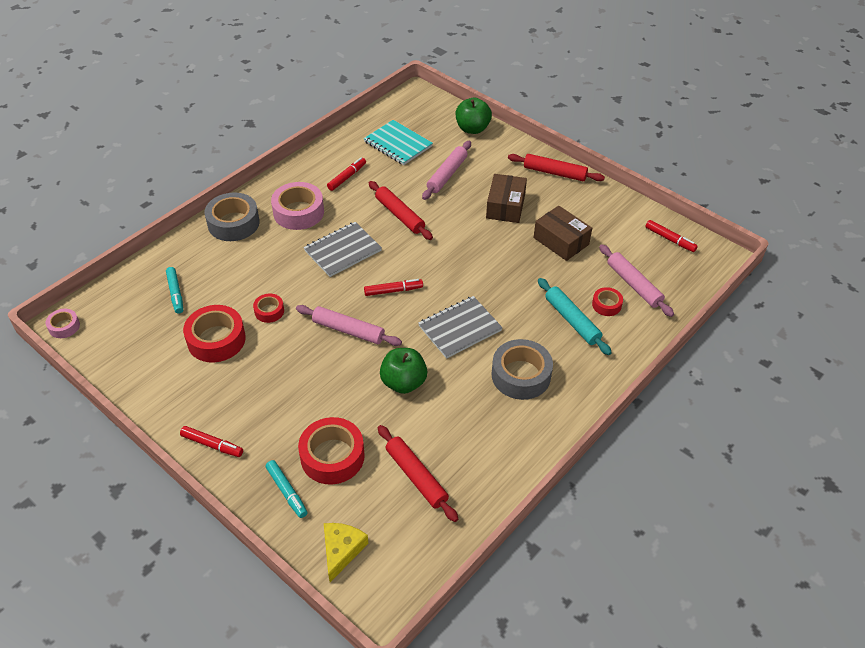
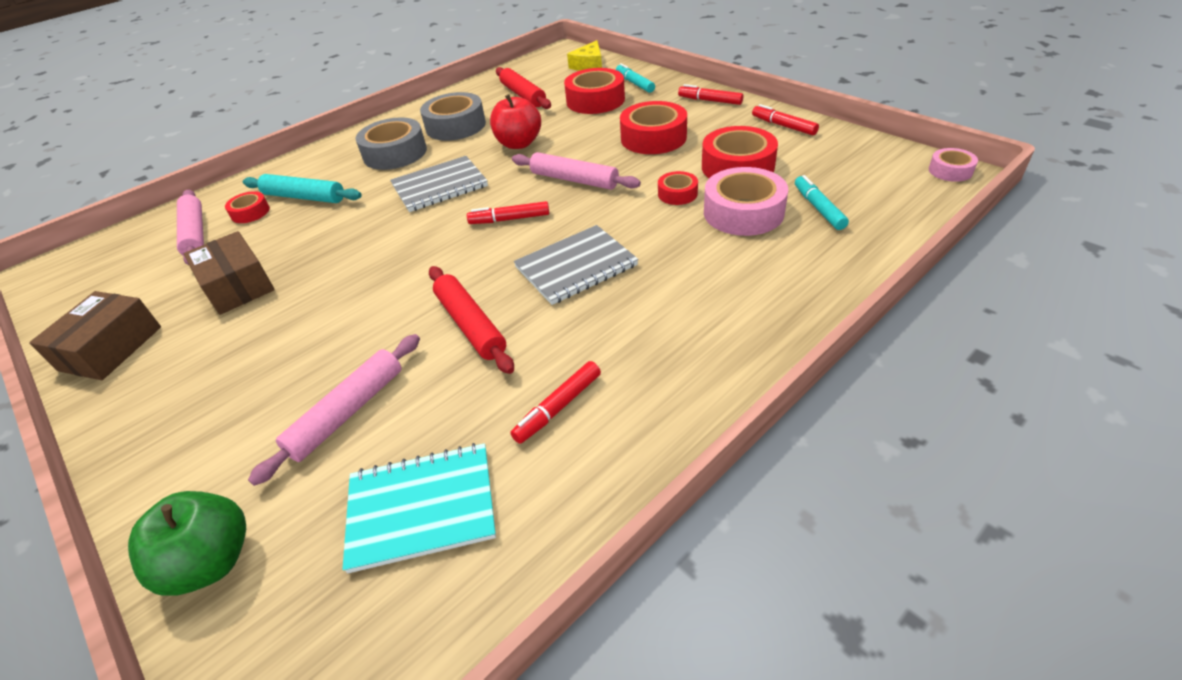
camera: 170 degrees left, 5 degrees down
grey tape [205,192,260,241] -> grey tape moved to [420,92,486,141]
pink tape [271,182,324,230] -> pink tape moved to [704,167,788,236]
turquoise notebook [364,120,433,165] -> turquoise notebook turned 60 degrees counterclockwise [343,443,496,573]
green apple [380,348,427,394] -> red apple [490,94,541,149]
brown box [486,174,527,223] -> brown box moved to [29,291,161,380]
red rolling pin [508,154,605,181] -> none
turquoise rolling pin [538,278,612,355] -> turquoise rolling pin turned 45 degrees counterclockwise [243,174,362,203]
red marker [645,220,698,252] -> red marker moved to [752,104,819,135]
none -> red tape [620,101,687,154]

